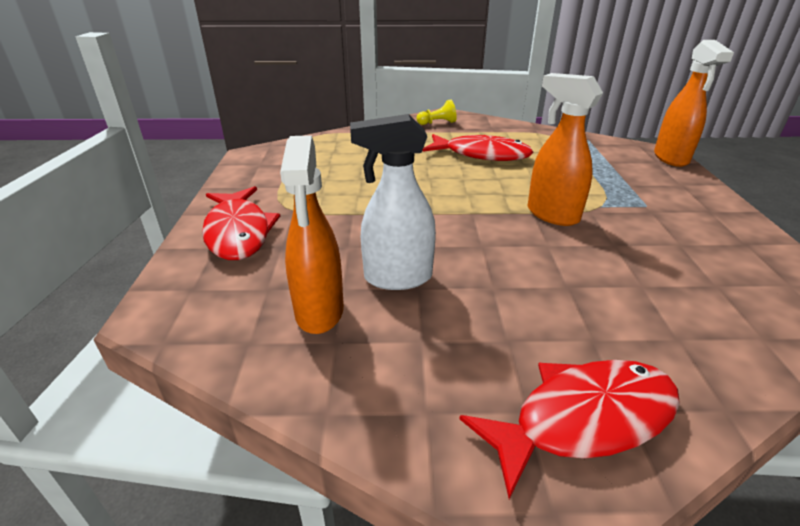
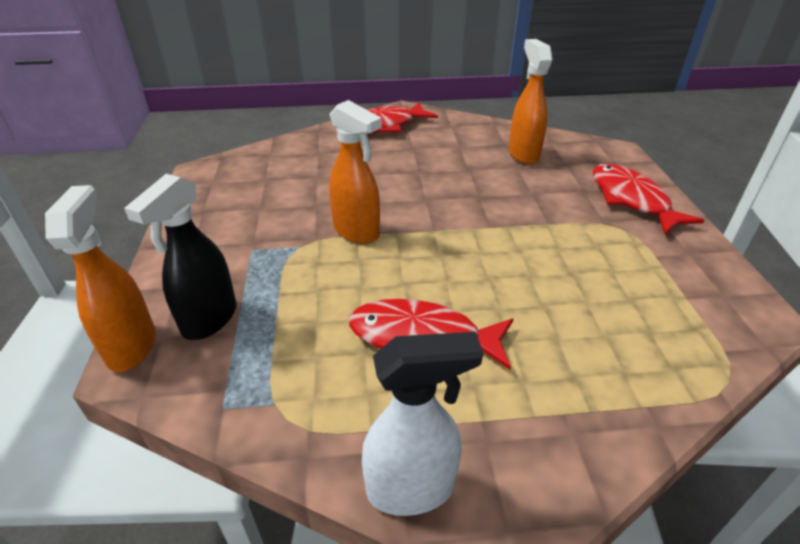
camera: 175 degrees right, 5 degrees up
white spray bottle [350,114,436,290] -> white spray bottle moved to [362,332,483,516]
yellow pawn [417,99,457,125] -> none
none -> black spray bottle [124,174,237,340]

